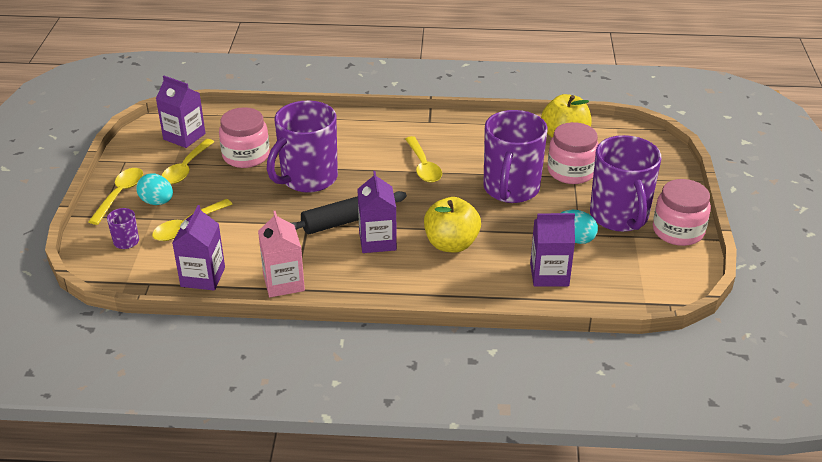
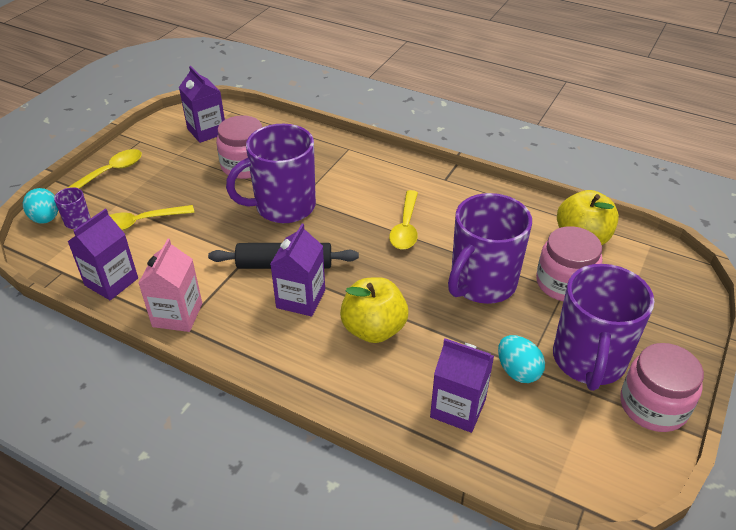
camera: 25 degrees right, 5 degrees up
turquoise egg [136,173,173,205] -> turquoise egg moved to [23,188,58,224]
yellow spoon [162,139,214,184] -> none

